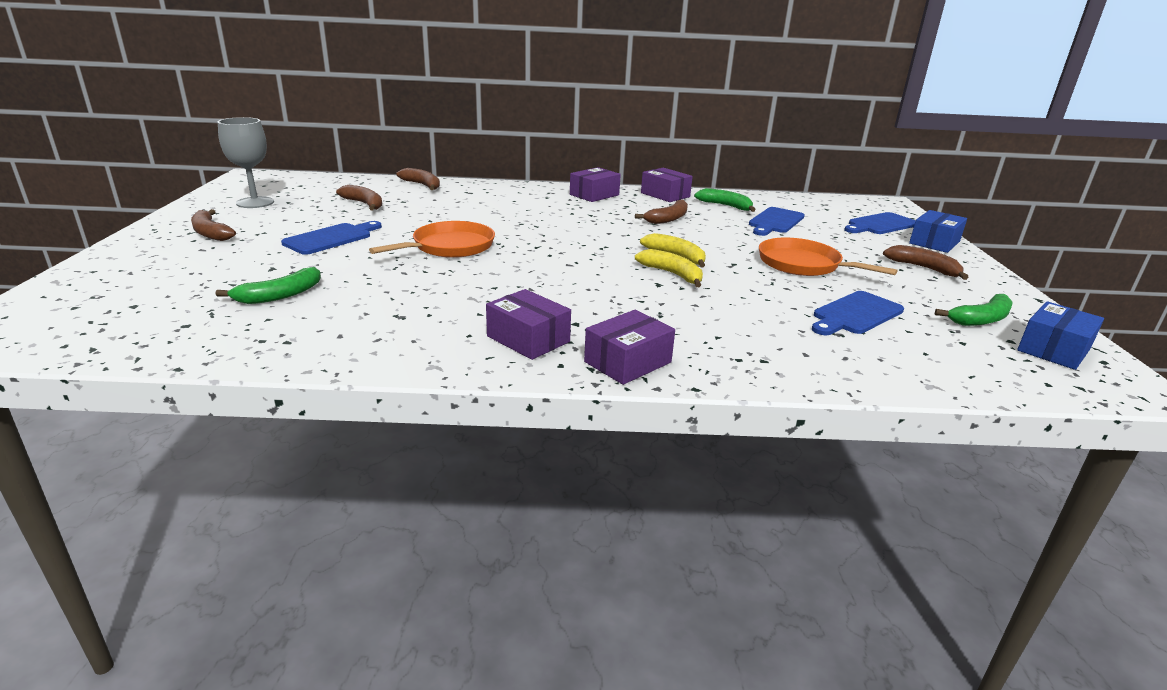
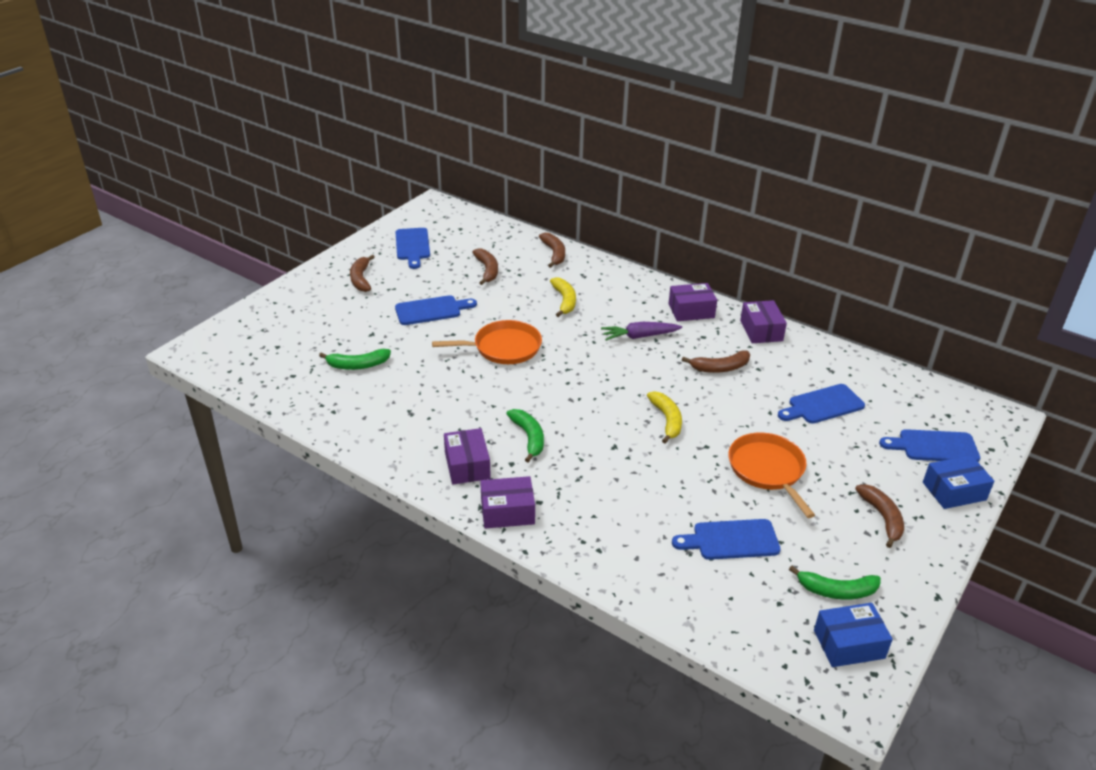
camera: 35 degrees right, 10 degrees up
grey goblet [218,117,274,208] -> blue cutting board [396,228,430,269]
yellow banana [635,249,703,287] -> yellow banana moved to [550,277,576,317]
green banana [694,188,756,212] -> green banana moved to [506,409,544,462]
none -> purple carrot [601,322,682,341]

